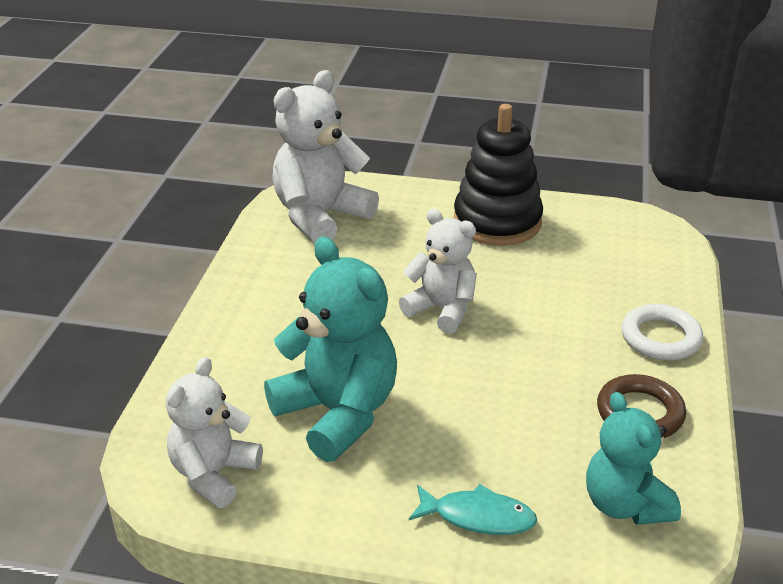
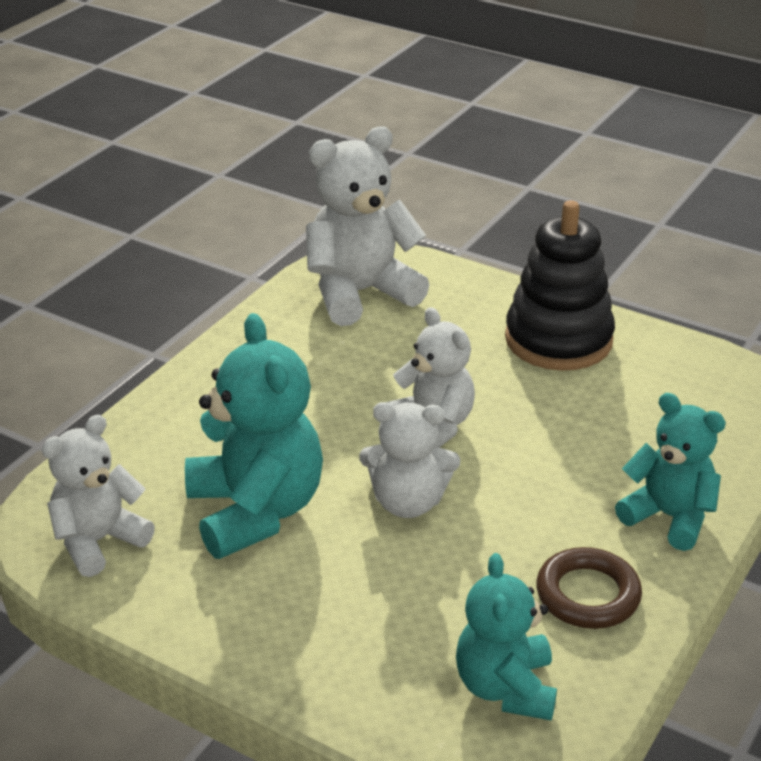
camera: 20 degrees right, 0 degrees up
turquoise fish [409,484,537,535] -> none
white ring [621,304,703,360] -> turquoise teddy bear [615,393,726,551]
none -> white teddy bear [359,402,460,518]

